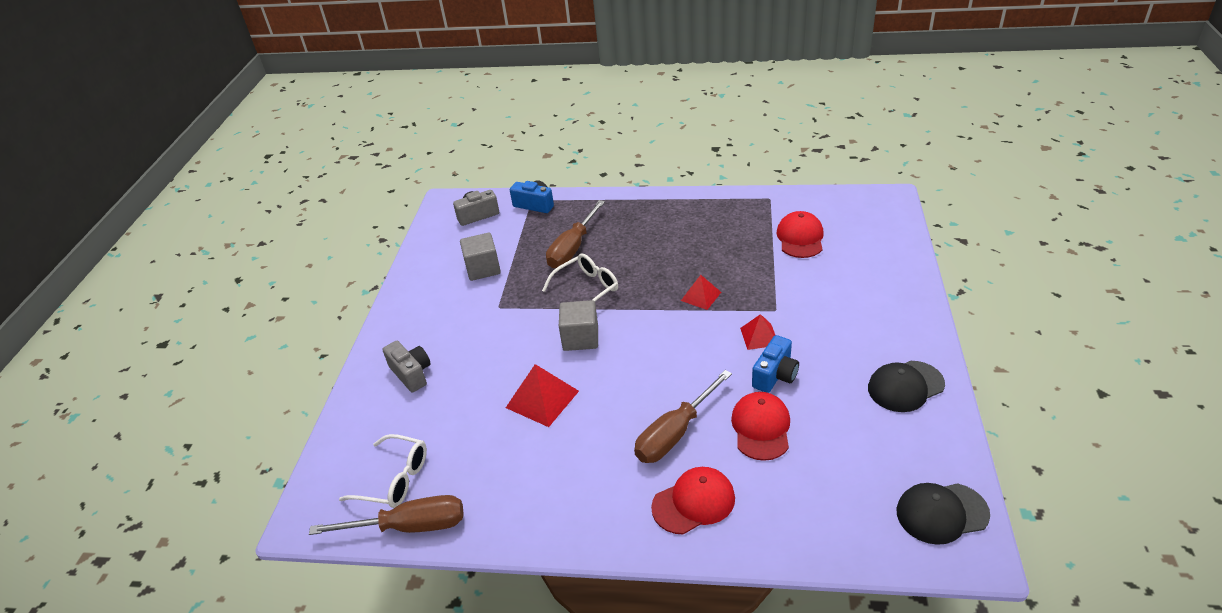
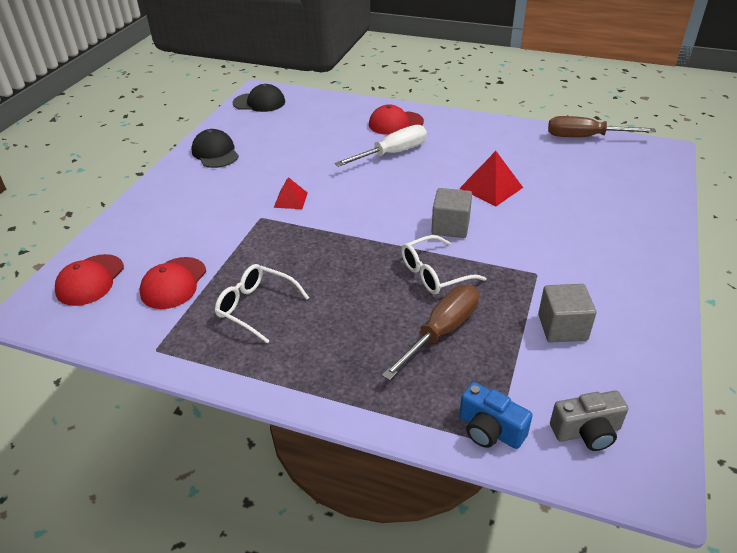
camera: 170 degrees left, 0 degrees up
white glasses [339,434,427,508] -> white glasses moved to [215,264,309,343]
grey camera [383,341,431,392] -> none
brown screwdriver [634,370,732,463] -> white screwdriver [335,125,427,167]
red pyramid [681,275,721,310] -> none
red cap [731,392,790,461] -> red cap moved to [55,254,124,306]
blue camera [752,335,799,393] -> none
black cap [868,361,945,412] -> black cap turned 105 degrees counterclockwise [191,129,239,168]

